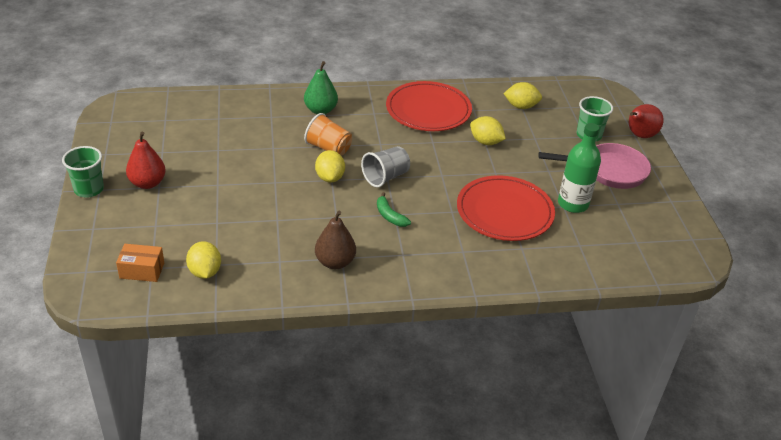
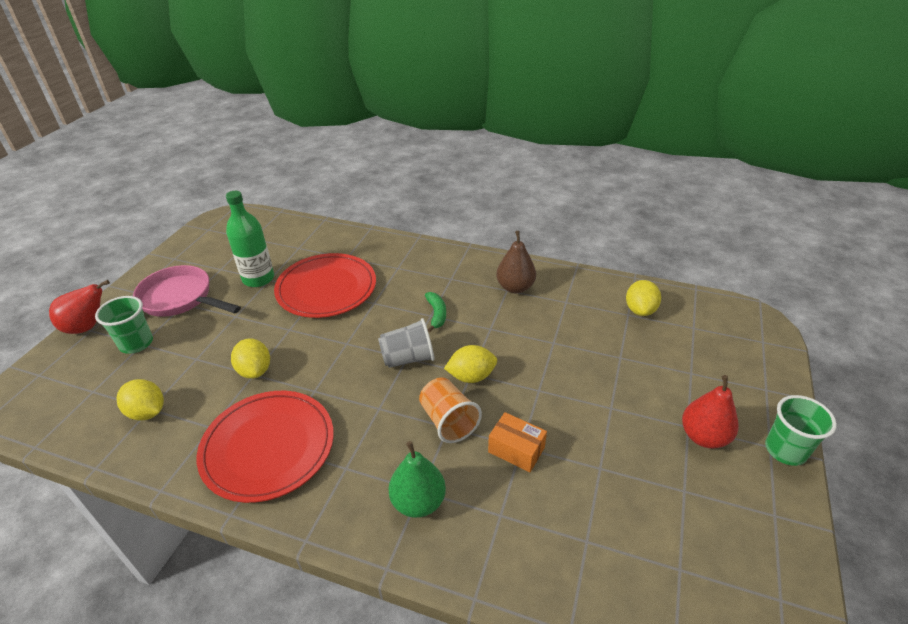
camera: 150 degrees left, 0 degrees up
orange box [116,244,164,282] -> orange box moved to [488,412,547,472]
yellow lemon [315,150,345,183] -> yellow lemon turned 60 degrees clockwise [444,345,497,383]

